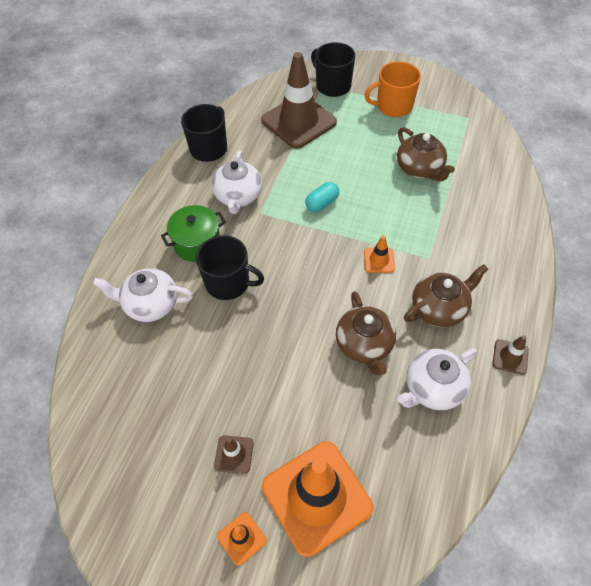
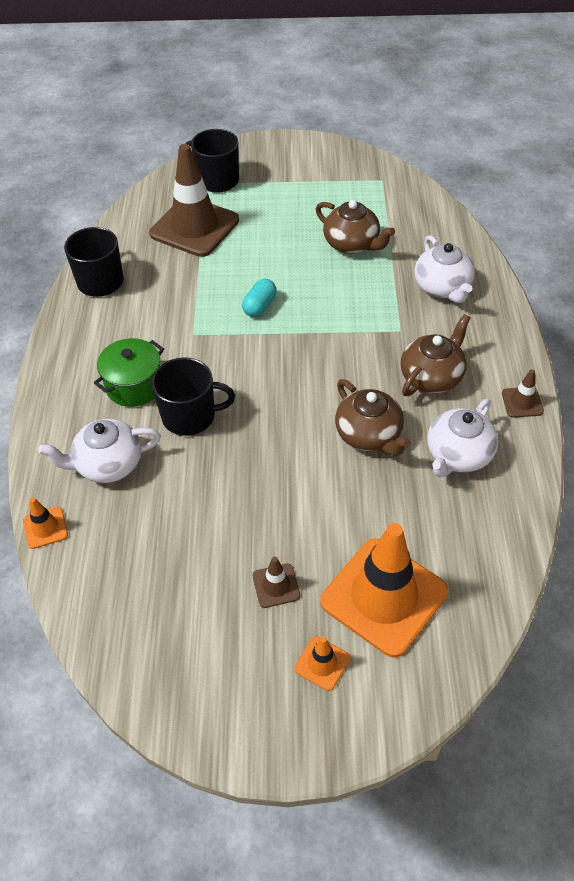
camera: 20 degrees left, 5 degrees down
white teapot [212,150,262,214] -> white teapot moved to [414,235,475,303]
orange traffic cone [364,235,395,273] -> orange traffic cone moved to [23,497,68,549]
orange mug [365,61,421,117] -> none

